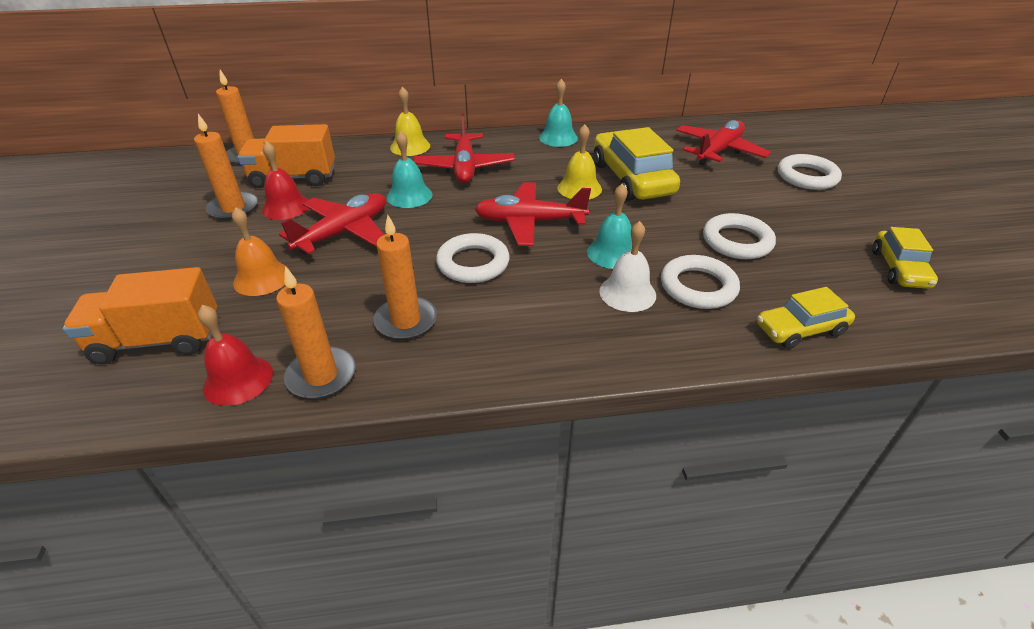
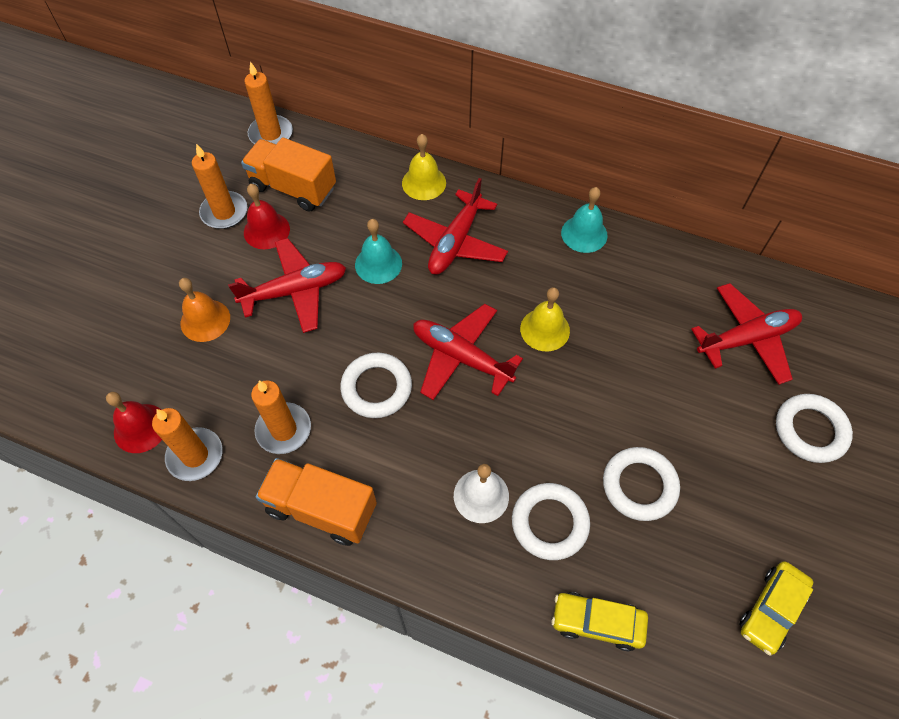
camera: 30 degrees right, 20 degrees up
orange truck [63,267,218,364] -> orange truck moved to [256,458,377,546]
turquoise bell [587,183,632,269] -> none
yellow car [594,127,680,201] -> none

